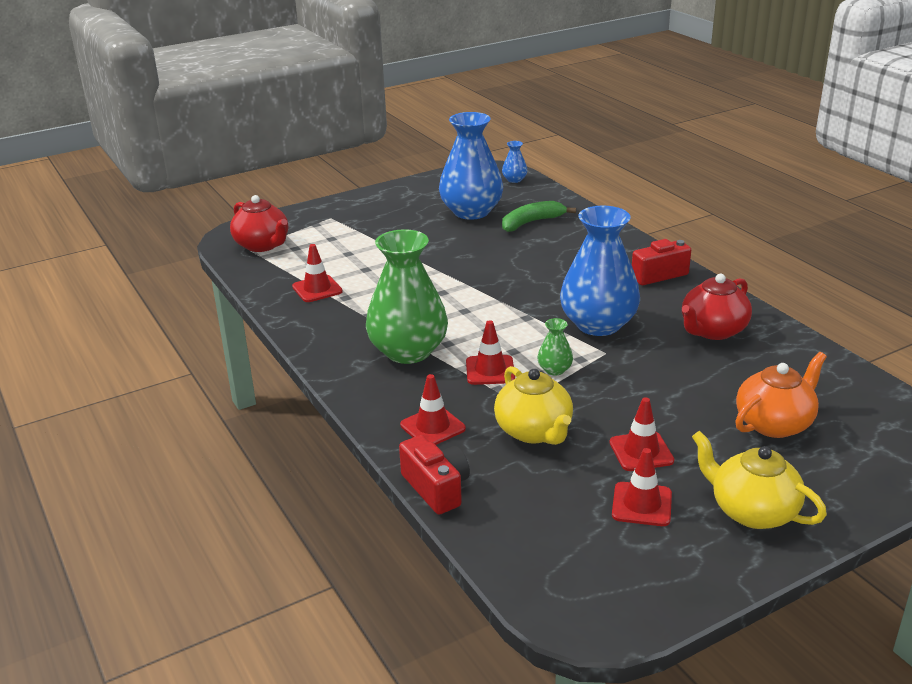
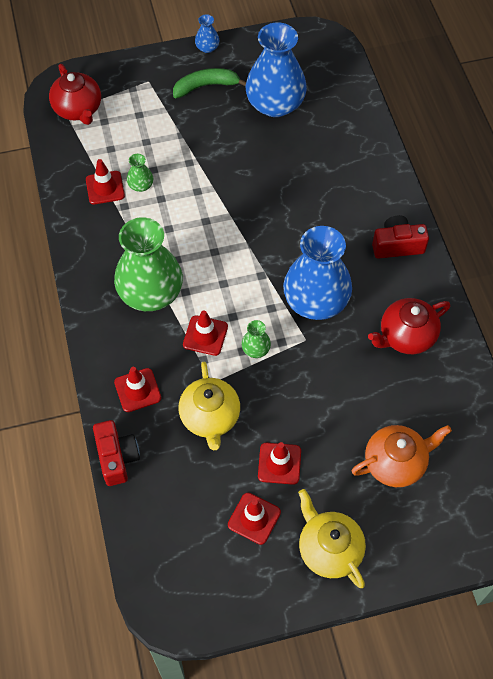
camera: 15 degrees right, 30 degrees up
blue vase [502,141,527,183] -> blue vase moved to [195,14,219,53]
green banana [502,201,576,232] -> green banana moved to [173,68,246,98]
none -> green vase [127,154,153,192]

